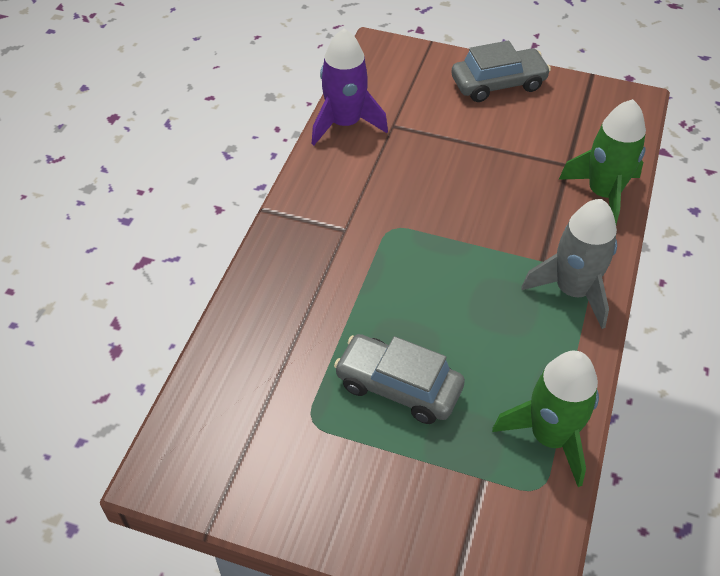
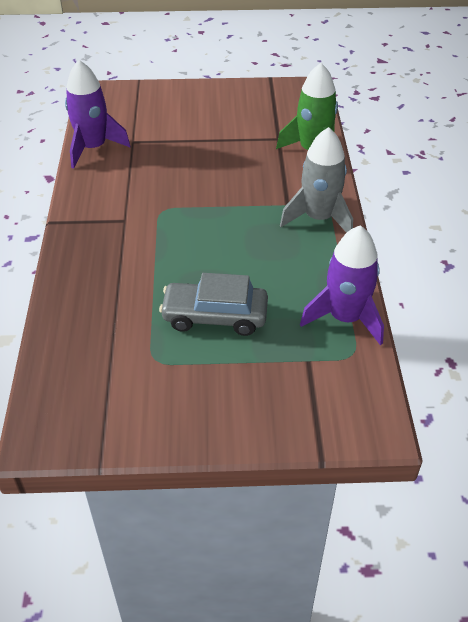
camera: 20 degrees left, 5 degrees down
grey car [451,41,551,102] -> none
green rocket [492,351,599,487] -> purple rocket [300,225,384,345]

